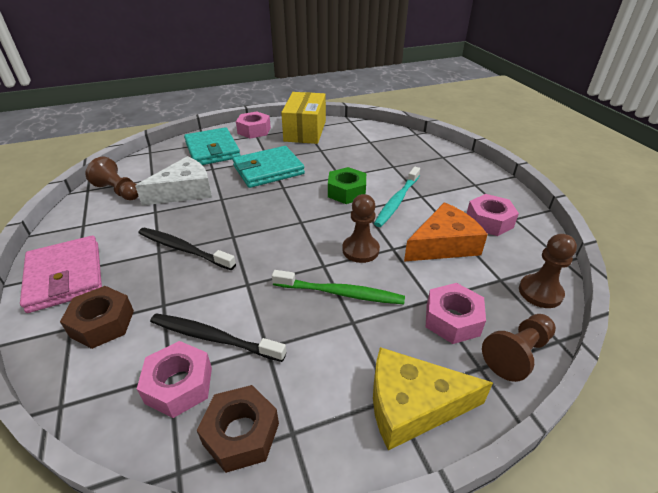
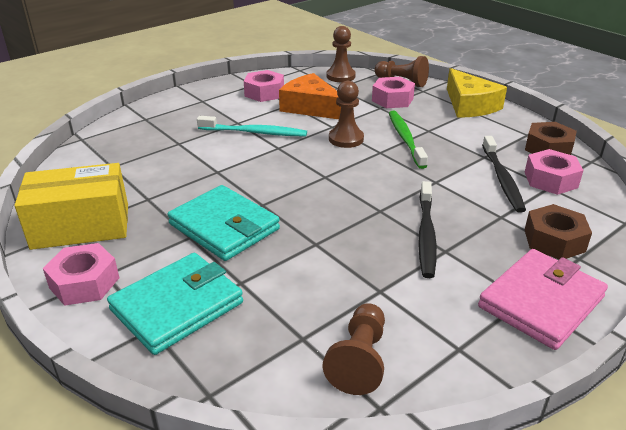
camera: 110 degrees left, 5 degrees down
white cheese [135,156,212,205] -> none
green nut [328,167,366,204] -> none

